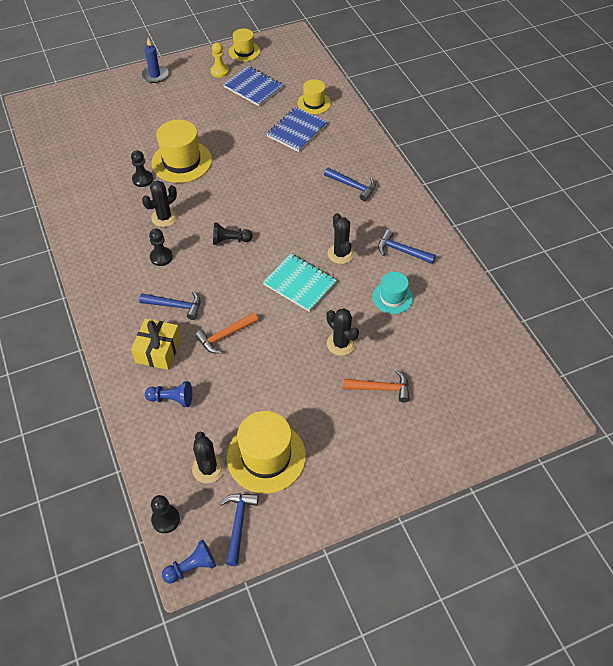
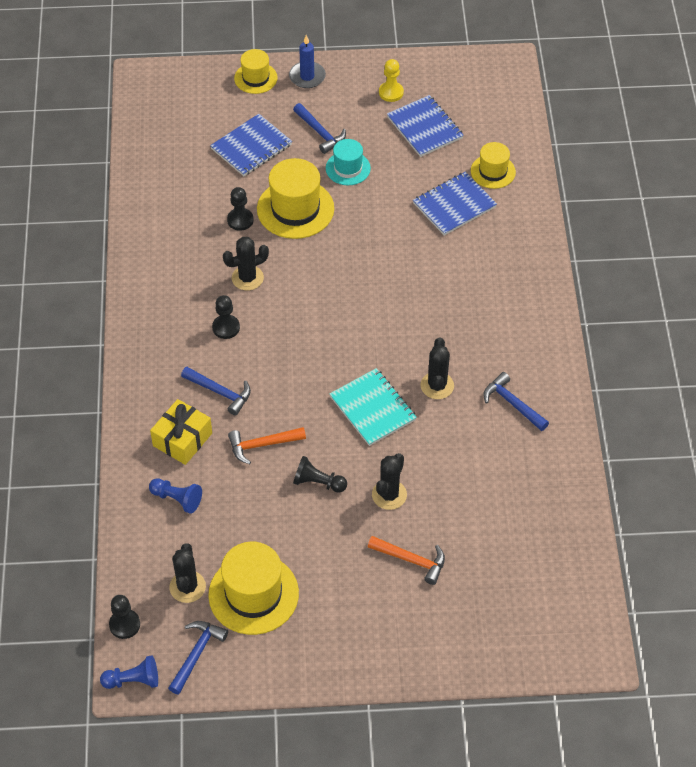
camera: 20 degrees right, 0 degrees up
black pawn [213,222,253,245] -> black pawn moved to [293,456,347,493]
yellow hat [229,29,260,62] -> yellow hat moved to [234,49,278,94]
blue hammer [324,168,376,201] -> blue hammer moved to [293,103,346,154]
black cactus [326,308,359,356] -> black cactus turned 45 degrees clockwise [372,453,407,510]
turquoise hat [372,272,413,314] -> turquoise hat moved to [326,139,371,185]
none -> blue notebook [210,114,292,176]

